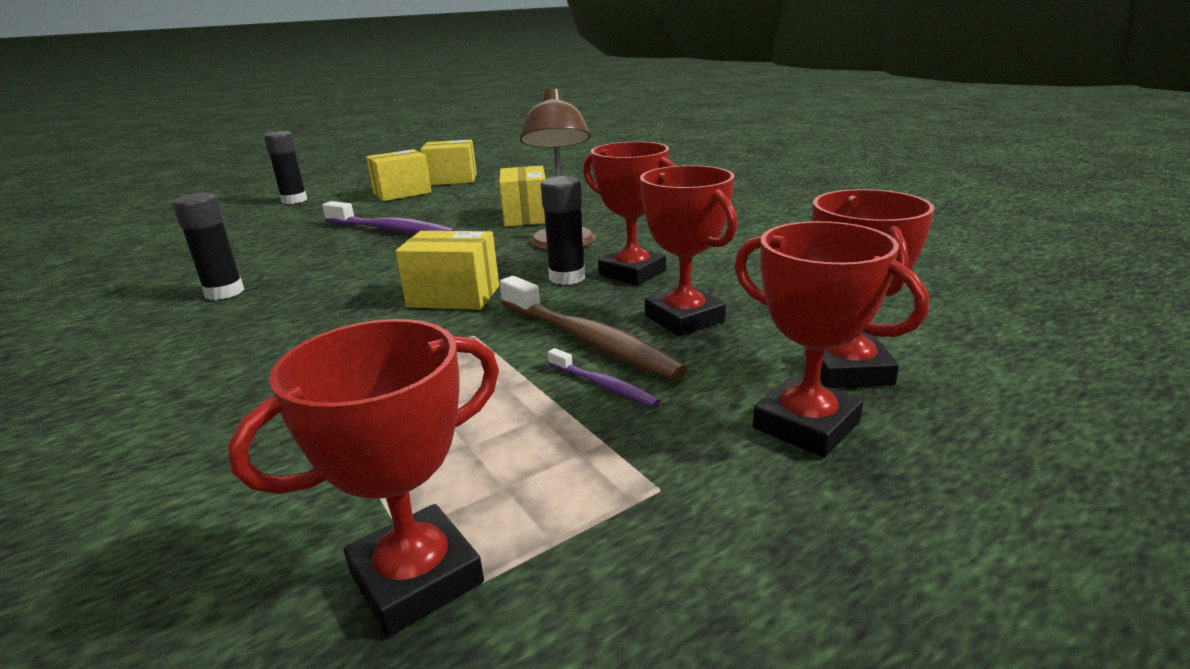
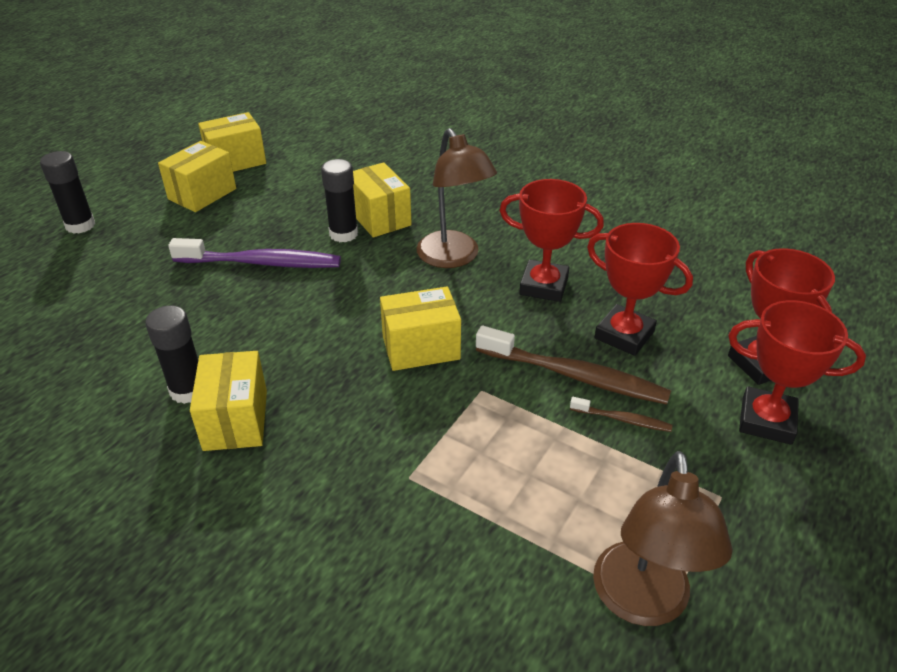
camera: 25 degrees left, 15 degrees up
red trophy [228,319,499,636] -> brown lamp [593,451,733,626]
black glue stick [541,176,585,285] -> black glue stick moved to [321,159,358,242]
purple toothbrush [548,348,660,408] -> brown toothbrush [570,397,673,432]
none -> yellow box [190,351,267,451]

